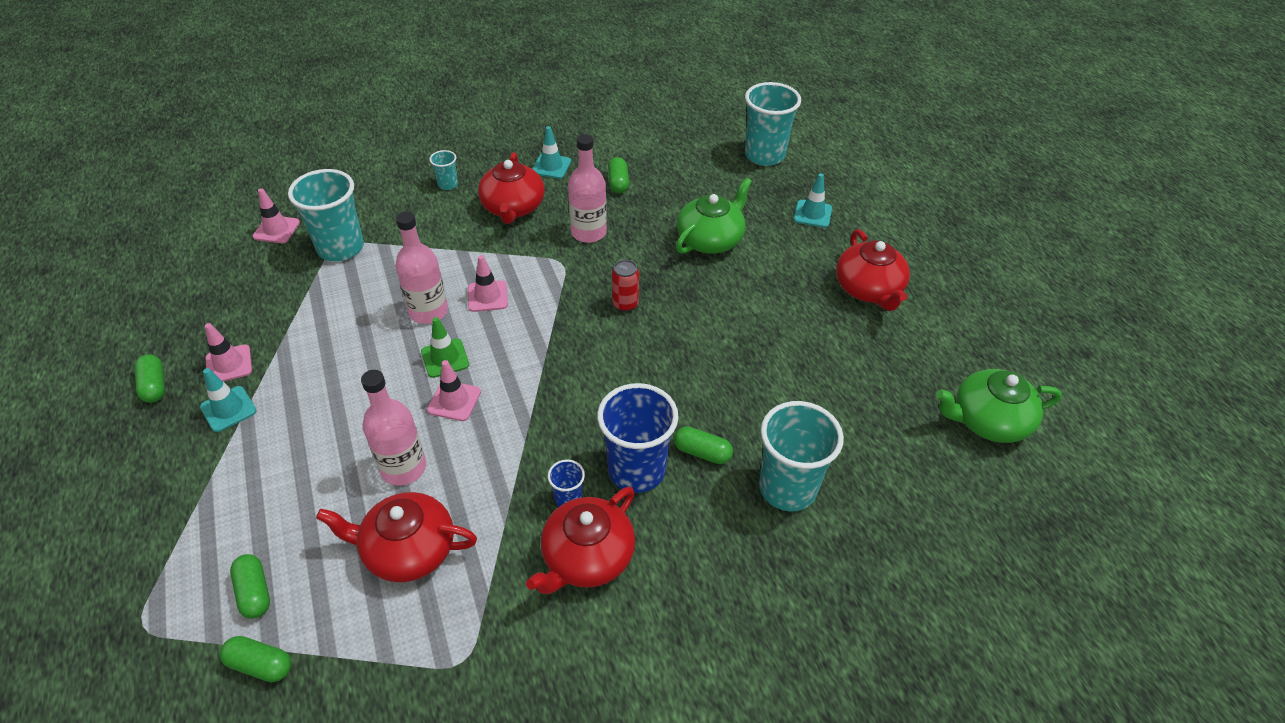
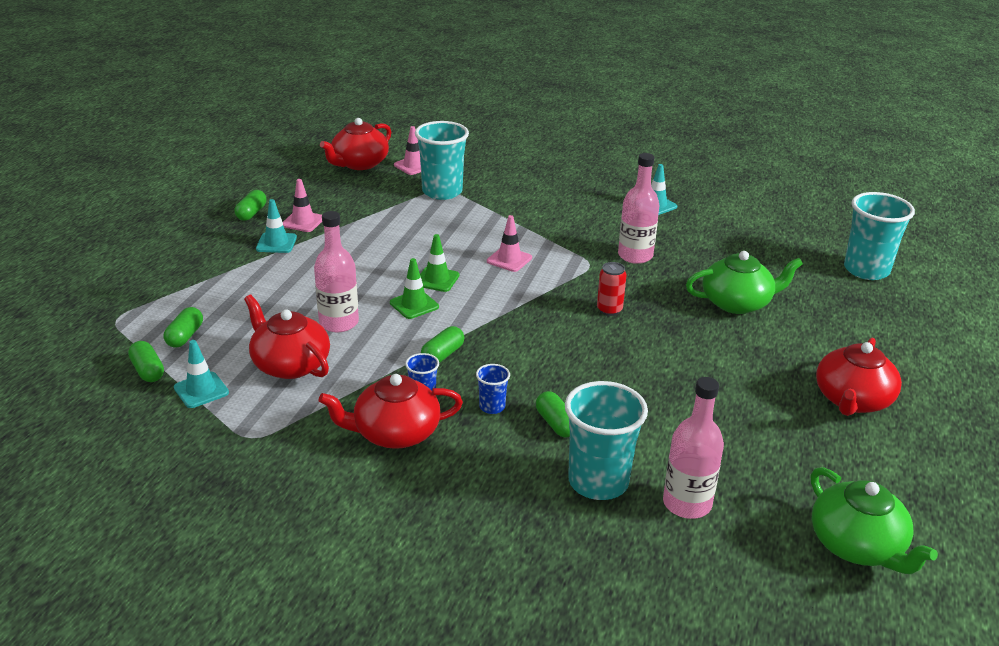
camera: 40 degrees right, 15 degrees down
pink bottle [396,212,448,324] -> pink bottle moved to [663,377,724,519]
pink traffic cone [427,360,481,421] -> green traffic cone [390,258,439,319]
turquoise cup [429,150,458,190] -> none
red teapot [478,152,545,224] -> red teapot moved to [320,118,391,170]
blue cup [597,383,679,493] -> blue cup [476,364,510,414], size x0.47
green capsule [608,157,629,193] -> green capsule moved to [421,326,464,363]
turquoise traffic cone [794,173,832,228] -> turquoise traffic cone moved to [174,340,229,408]
green teapot [936,369,1062,443] -> green teapot turned 150 degrees counterclockwise [811,467,938,574]

